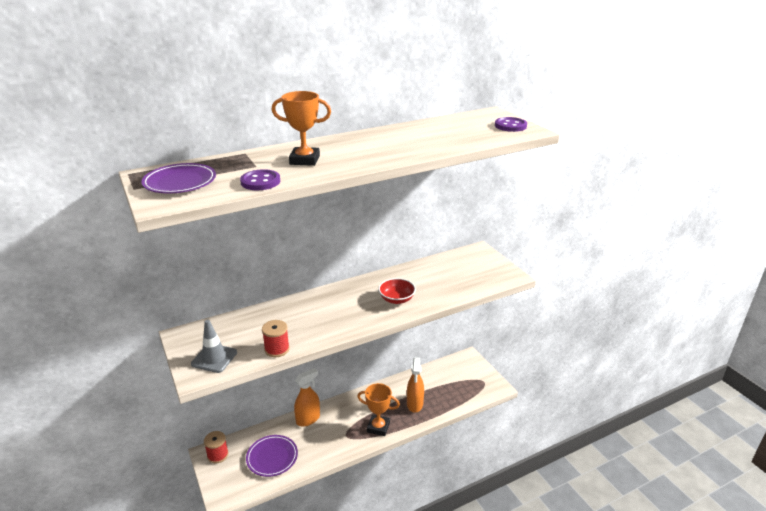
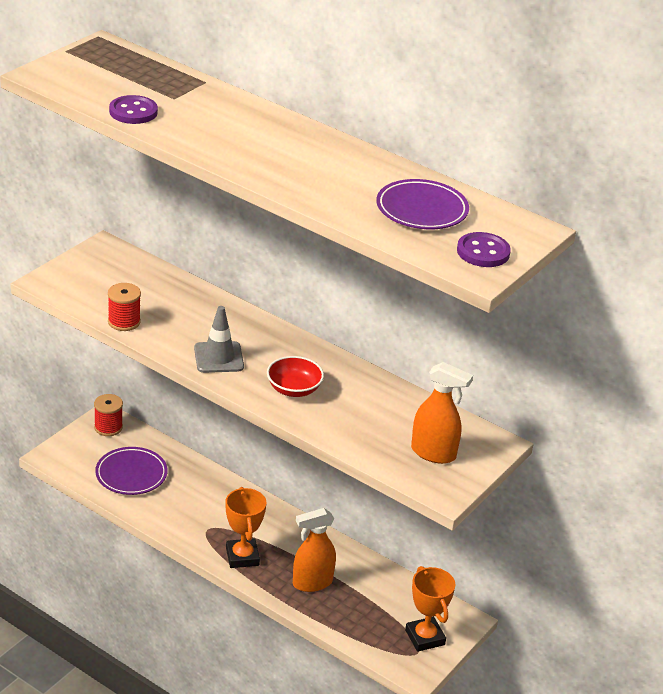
camera: 60 degrees right, 5 degrees up
purple plate [141,163,216,193] -> purple plate moved to [376,179,469,229]
grey traffic cone [191,320,237,373] -> grey traffic cone moved to [194,306,244,373]
orange trophy [271,91,331,166] -> orange trophy moved to [405,566,455,652]
orange spray bottle [294,368,320,427] -> orange spray bottle moved to [411,362,473,464]

